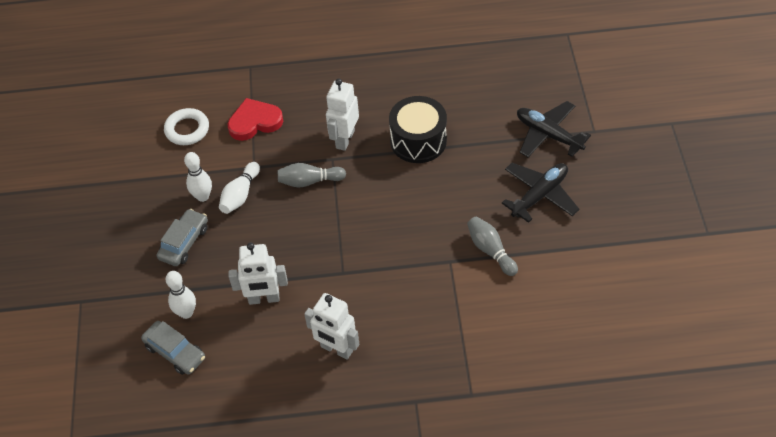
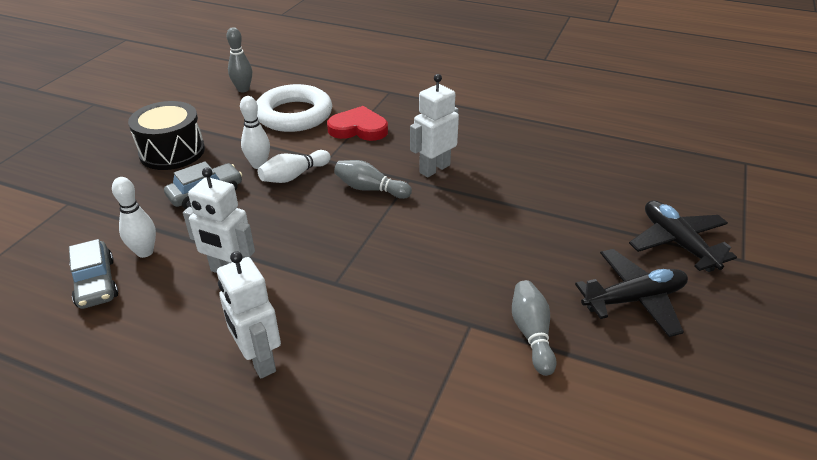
camera: 25 degrees right, 15 degrees down
white ring [164,108,209,145] -> white ring [256,84,332,132], size x1.62
black drum [389,96,447,163] -> black drum moved to [128,101,205,170]
none -> grey bowling pin [227,27,252,92]

